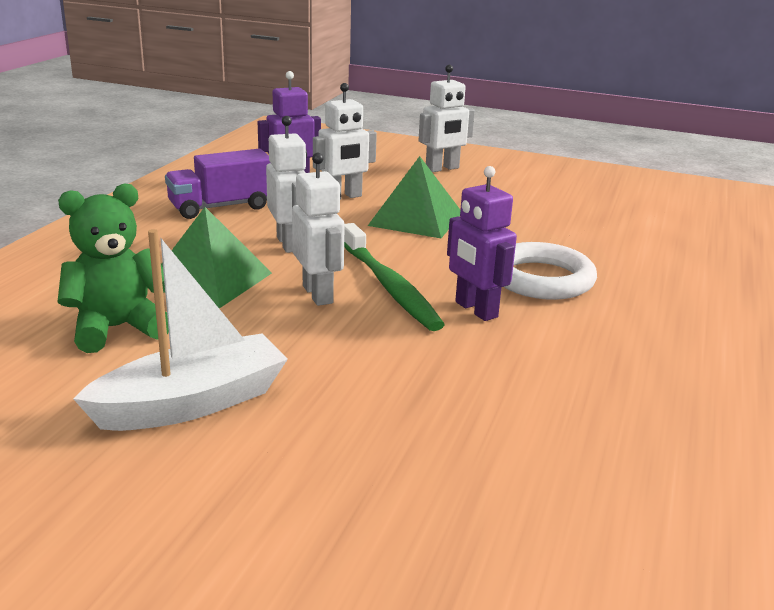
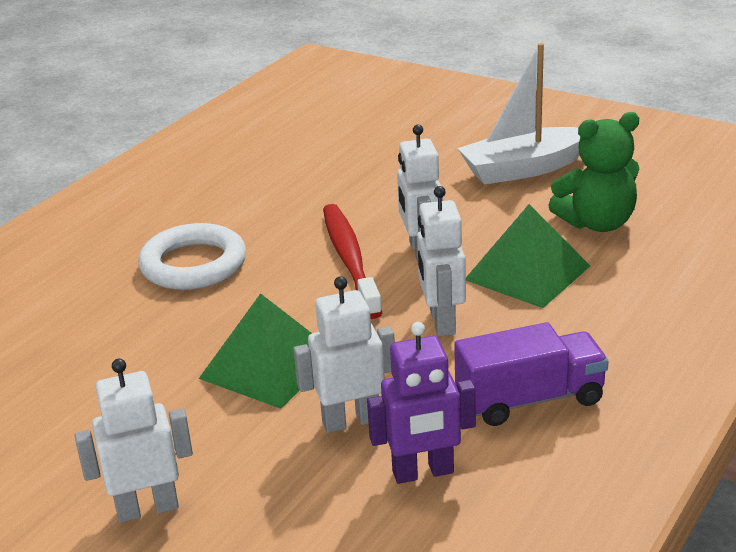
camera: 165 degrees left, 5 degrees up
green toothbrush [344,223,445,331] -> red toothbrush [323,204,382,319]
purple robot [447,166,517,321] -> none

